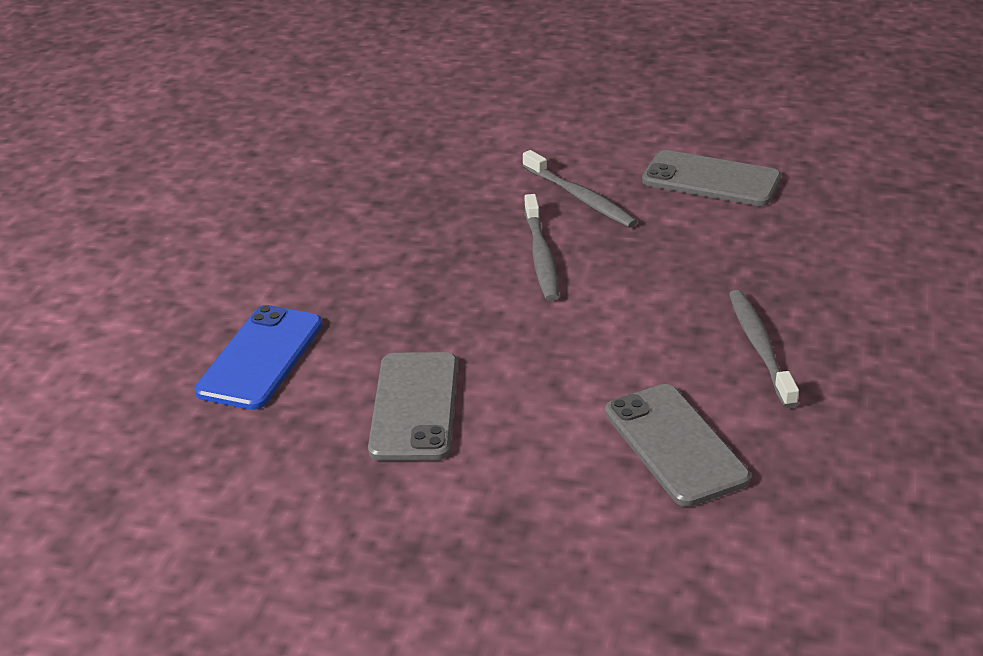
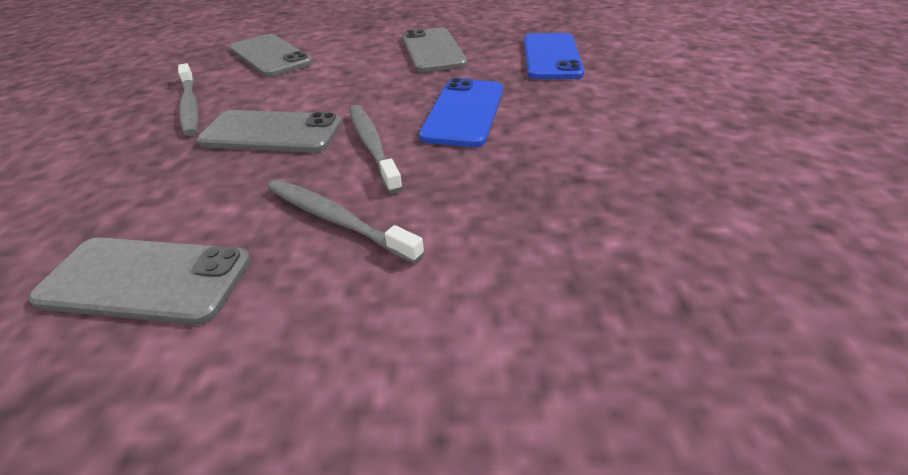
camera: 165 degrees right, 5 degrees up
none -> grey phone [197,110,342,153]
none -> blue phone [419,78,503,147]

